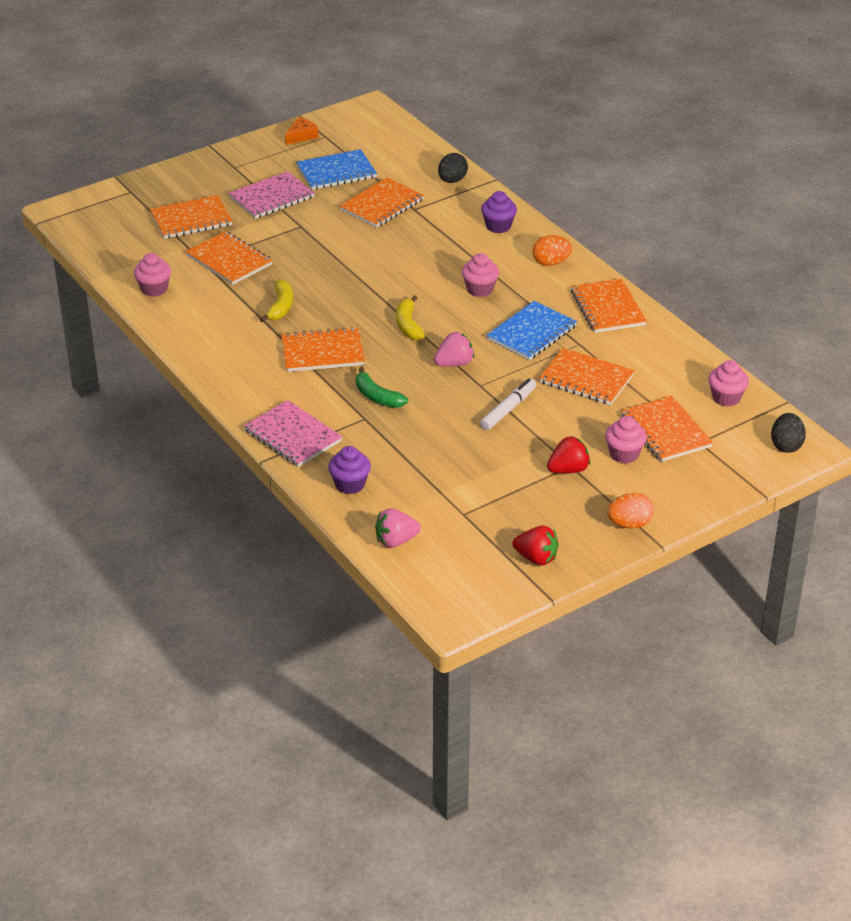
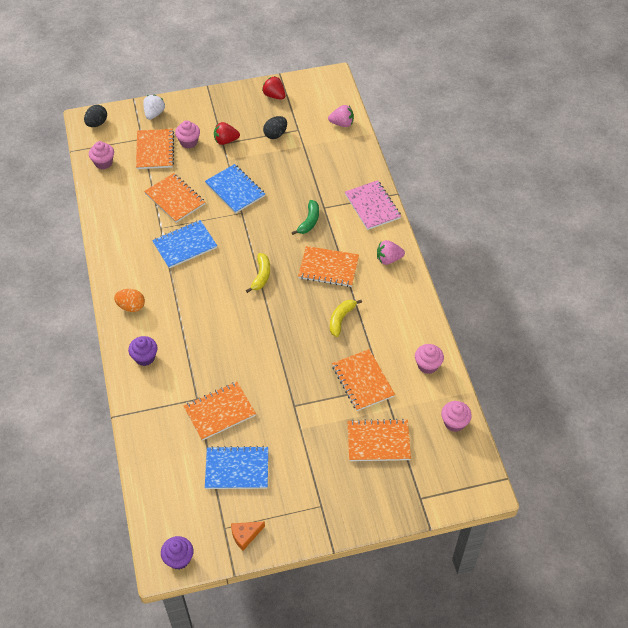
camera: 160 degrees left, 15 degrees up
pink notebook [229,171,315,219] -> none
purple cupcake [328,446,371,494] -> purple cupcake moved to [161,536,193,569]
green banana [356,367,408,408] -> green banana turned 45 degrees clockwise [292,200,319,235]
pink strawberry [434,332,474,367] -> pink strawberry moved to [377,240,405,265]
black egg [438,153,468,183] -> black egg moved to [263,116,287,139]
pink cupcake [462,253,499,297] -> pink cupcake moved to [441,401,472,432]
white marker [480,378,536,430] -> blue notebook [205,164,265,213]
orange notebook [571,279,647,333] -> none
orange egg [607,493,654,528] -> none
none -> white strawberry [143,95,165,120]

